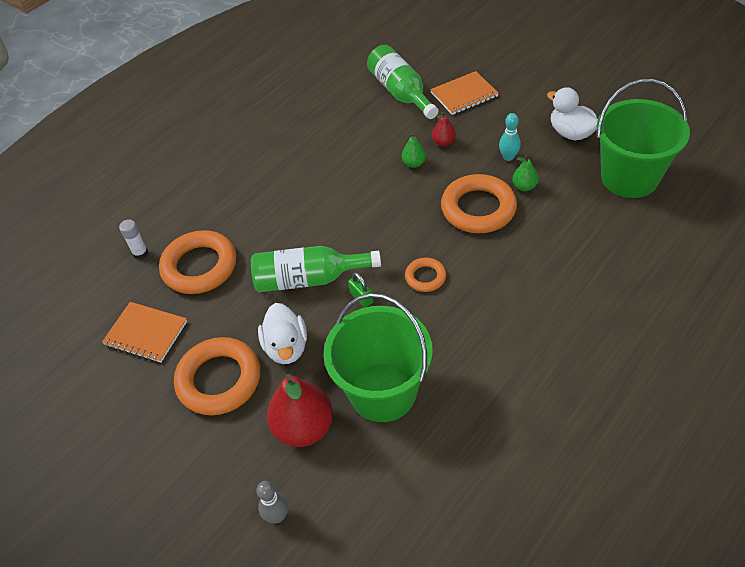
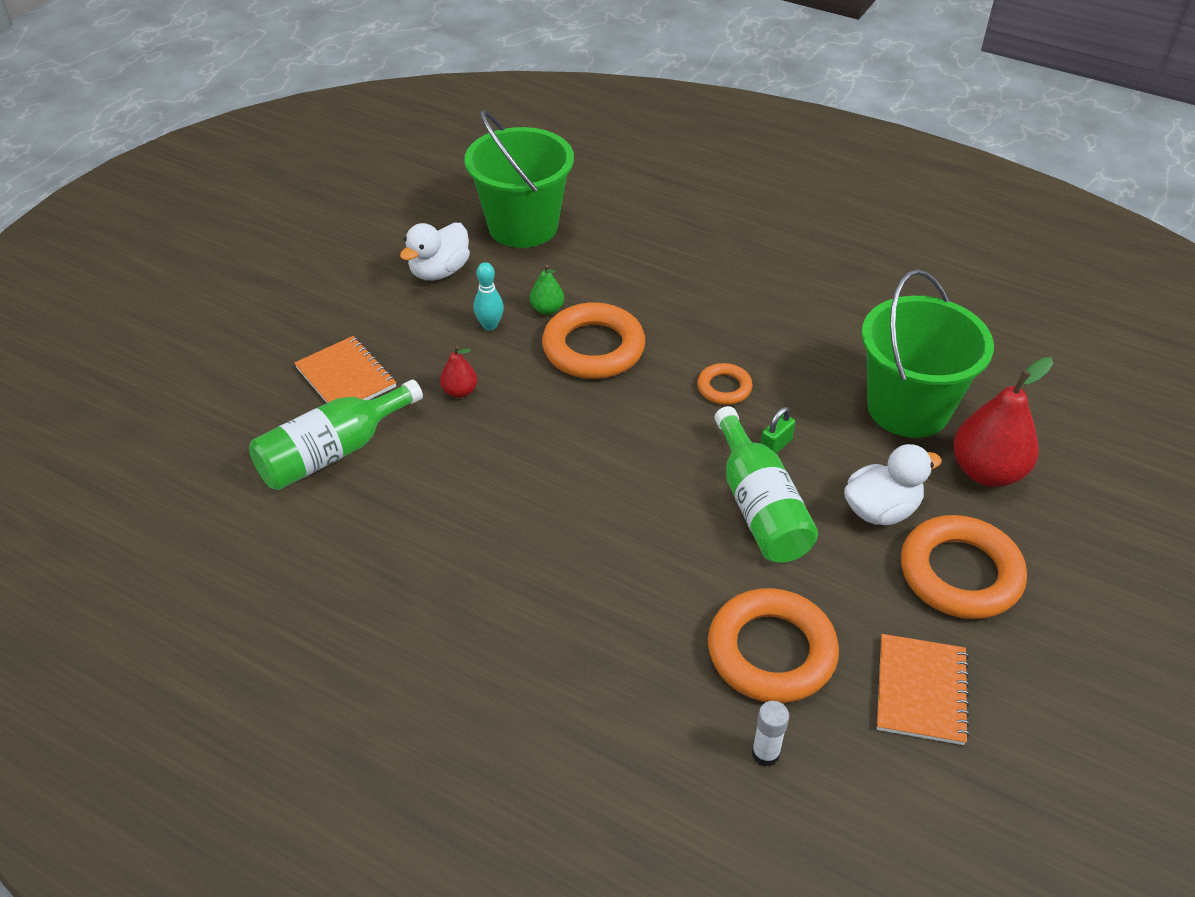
camera: 105 degrees left, 5 degrees down
grey bowling pin [256,481,288,523] -> none
green pear [402,133,426,168] -> none

